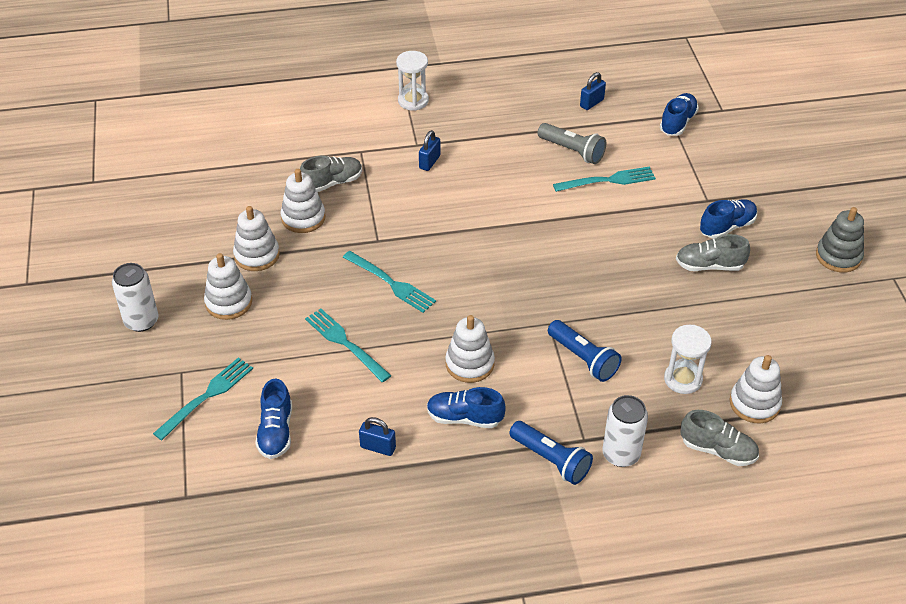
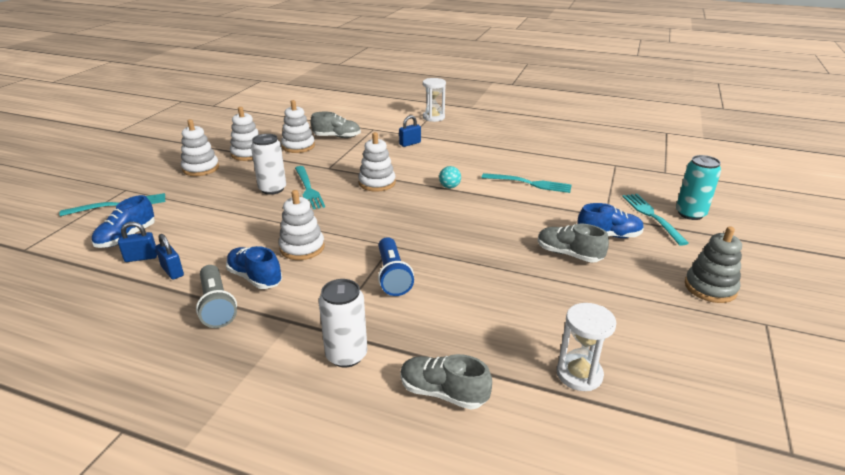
camera: 30 degrees right, 15 degrees down
white can [112,263,159,332] -> white can moved to [251,134,286,195]
turquoise fork [305,309,392,382] -> turquoise fork moved to [622,194,689,246]
blue flashlight [509,421,593,485] -> none
grey flashlight [538,123,606,164] -> grey flashlight moved to [196,265,237,328]
blue padlock [580,72,606,110] -> blue padlock moved to [118,222,157,262]
blue shoe [660,93,699,136] -> none
white hourglass [664,325,712,394] -> white hourglass moved to [557,303,616,391]
grey shoe [681,410,759,466] -> grey shoe turned 150 degrees clockwise [400,354,492,410]
white stacking toy [730,355,782,424] -> white stacking toy moved to [358,132,396,192]
none -> turquoise ball [439,166,461,188]
none -> turquoise can [676,155,721,220]

